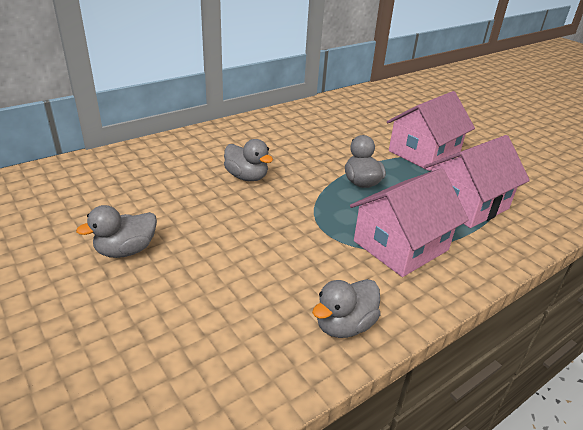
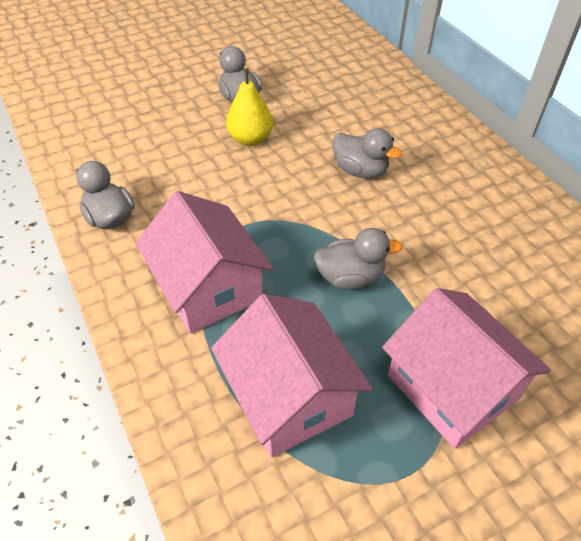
camera: 100 degrees right, 15 degrees up
grey duck [224,139,273,181] -> grey duck turned 105 degrees counterclockwise [333,128,402,179]
none -> yellow pear [226,68,273,146]

